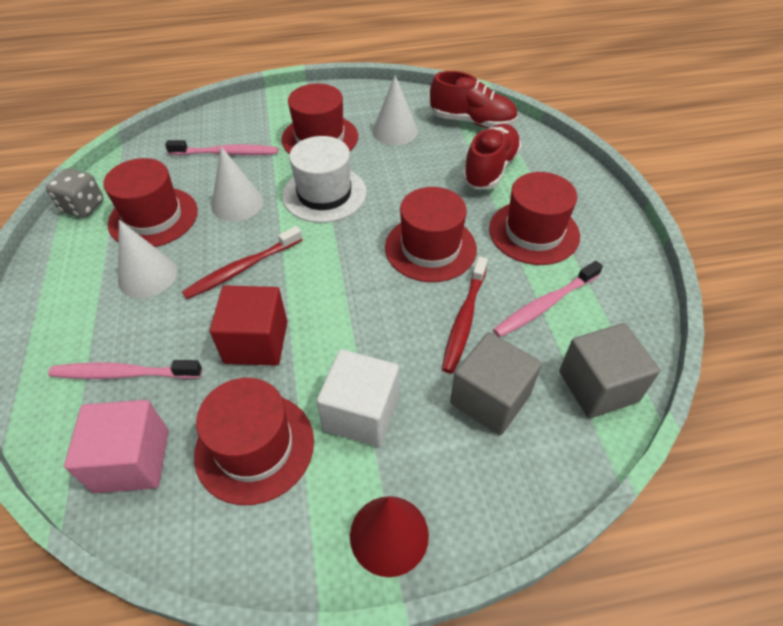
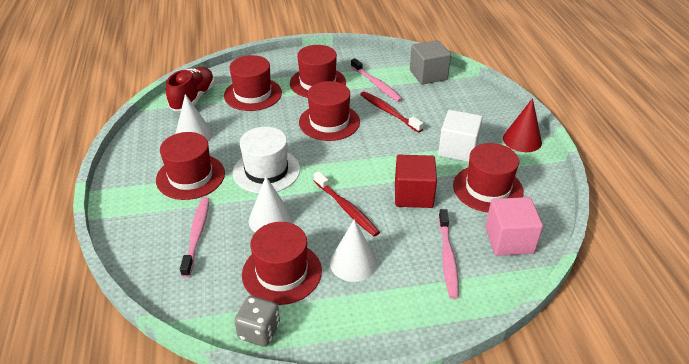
camera: 90 degrees left, 10 degrees down
red toothbrush [442,256,488,374] -> red toothbrush turned 150 degrees counterclockwise [360,91,423,132]
grey cube [450,332,542,435] -> none
red shoe [462,124,522,189] -> red hat [224,55,282,111]

